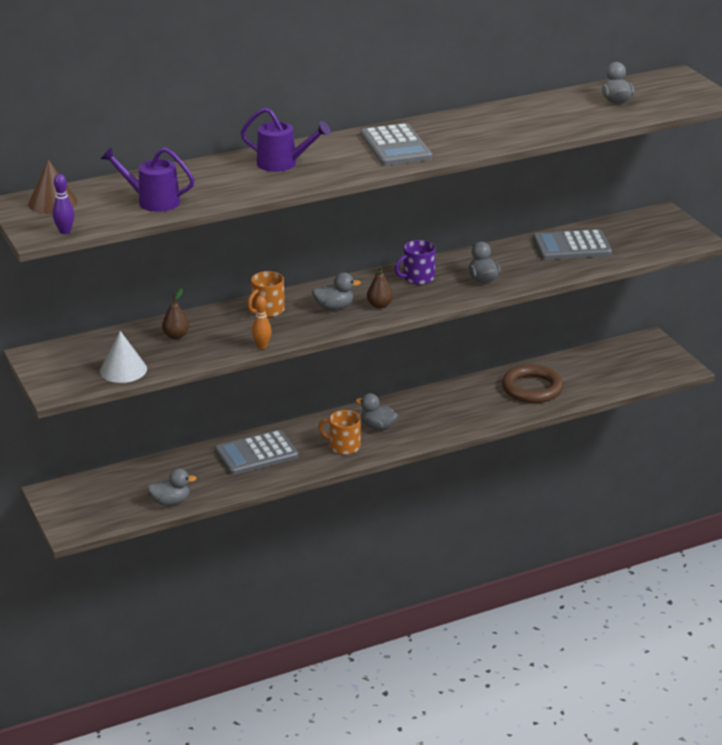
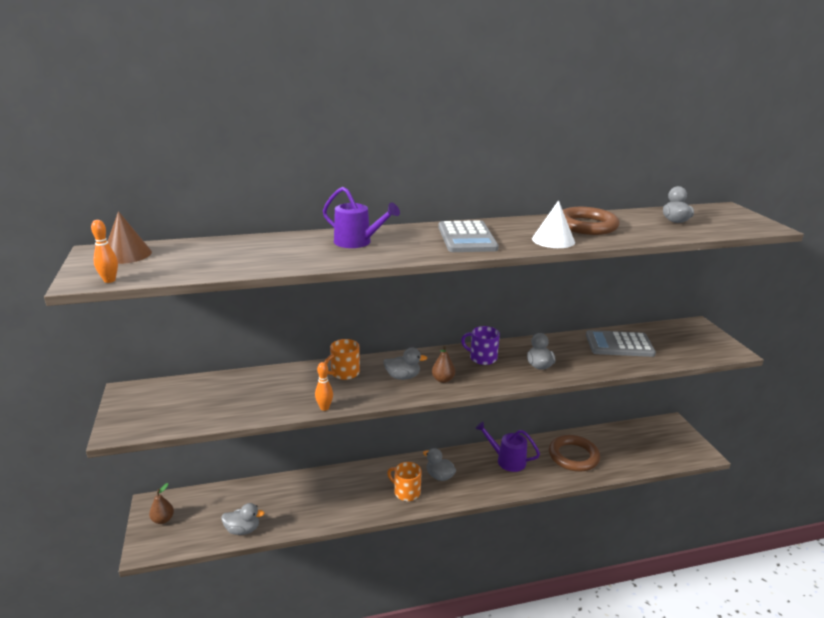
camera: 10 degrees right, 5 degrees down
purple bowling pin [53,174,74,234] -> orange bowling pin [91,220,118,283]
white cone [100,331,147,383] -> white cone moved to [532,200,575,248]
purple watering can [101,147,195,212] -> purple watering can moved to [475,421,540,472]
brown pear [162,288,189,339] -> brown pear moved to [149,483,174,524]
grey calculator [215,430,299,475] -> none
purple mug [395,240,436,284] -> purple mug turned 45 degrees clockwise [461,326,500,365]
none -> brown ring [563,207,619,235]

